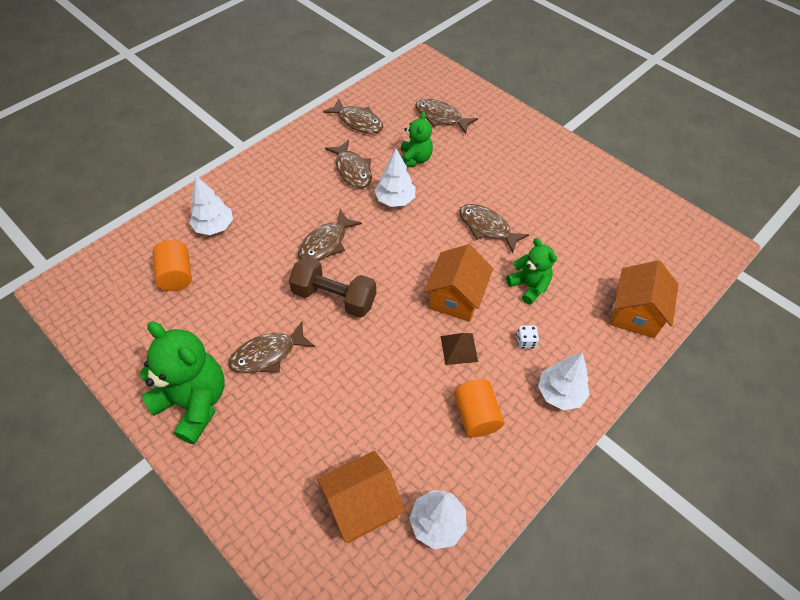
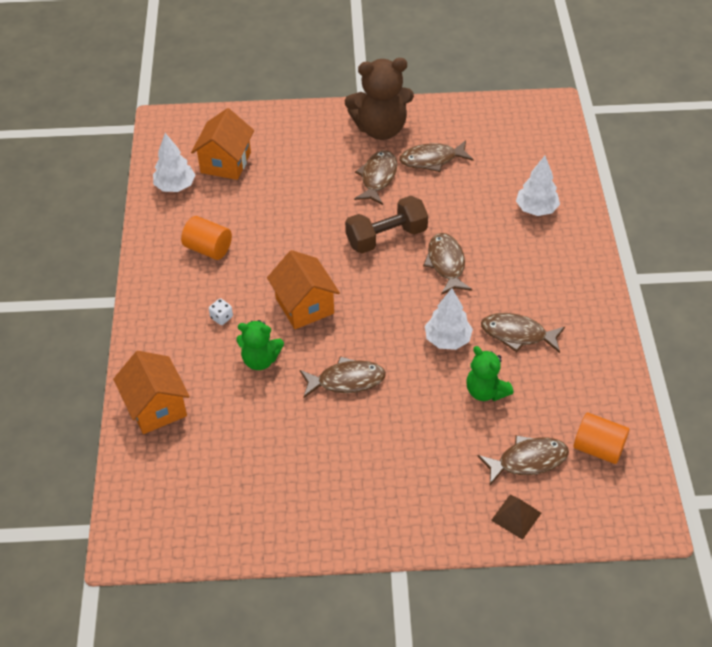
camera: 135 degrees right, 5 degrees down
green teddy bear [140,322,225,444] -> brown teddy bear [344,58,414,140]
orange cylinder [152,240,192,291] -> orange cylinder moved to [573,413,630,464]
brown fish [323,99,383,134] -> brown fish moved to [399,140,474,172]
brown pyramid [441,333,478,365] -> brown pyramid moved to [491,494,541,540]
white tree [538,353,590,410] -> none

